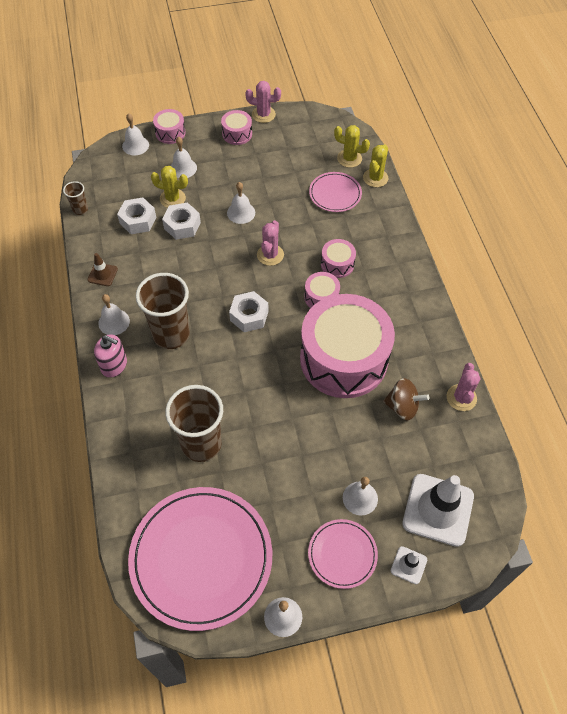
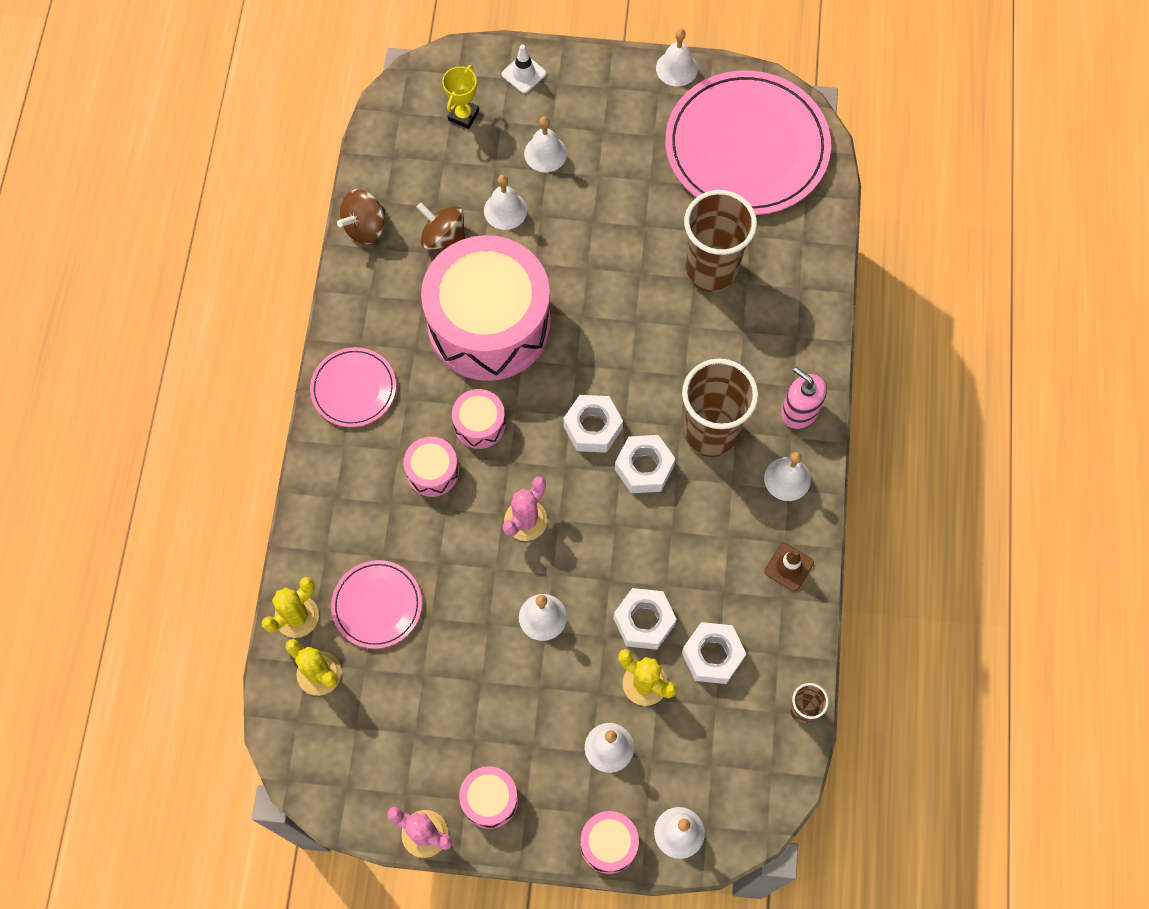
camera: 160 degrees left, 10 degrees up
pink plate [308,519,378,589] -> pink plate moved to [310,347,396,427]
white traffic cone [402,474,474,547] -> yellow trophy [442,65,479,129]
pink cactus [447,363,480,411] -> brown spinning top [337,189,386,244]
none -> white bell [484,175,527,230]
none -> white nut [615,435,676,493]

